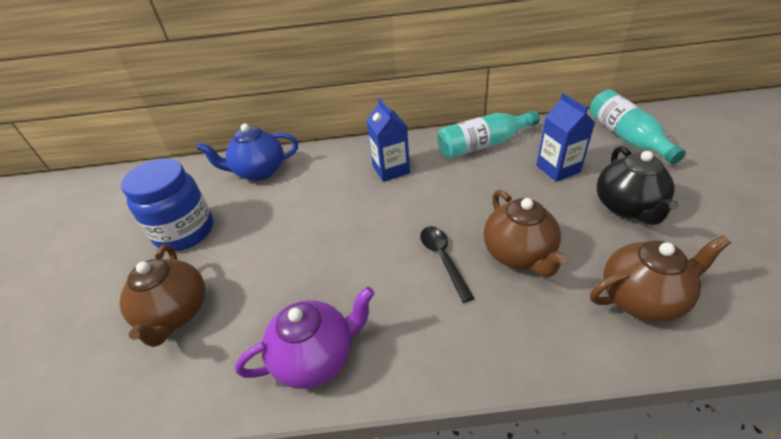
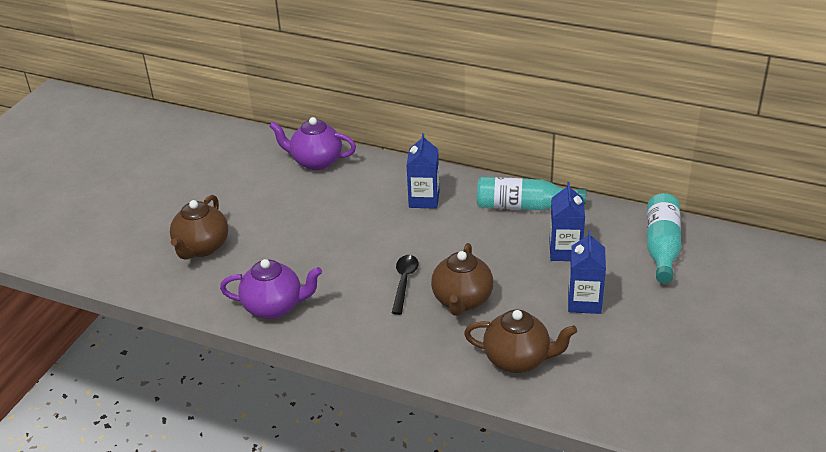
camera: 25 degrees right, 5 degrees down
blue jar [121,158,213,251] -> none
blue teapot [197,124,298,181] -> purple teapot [269,117,356,170]
black teapot [597,146,678,225] -> blue carton [568,230,606,314]

